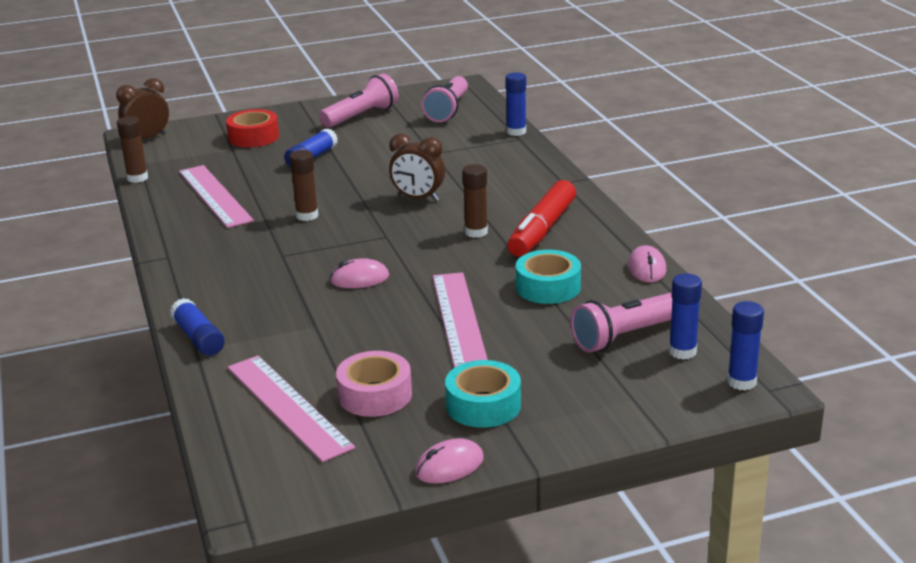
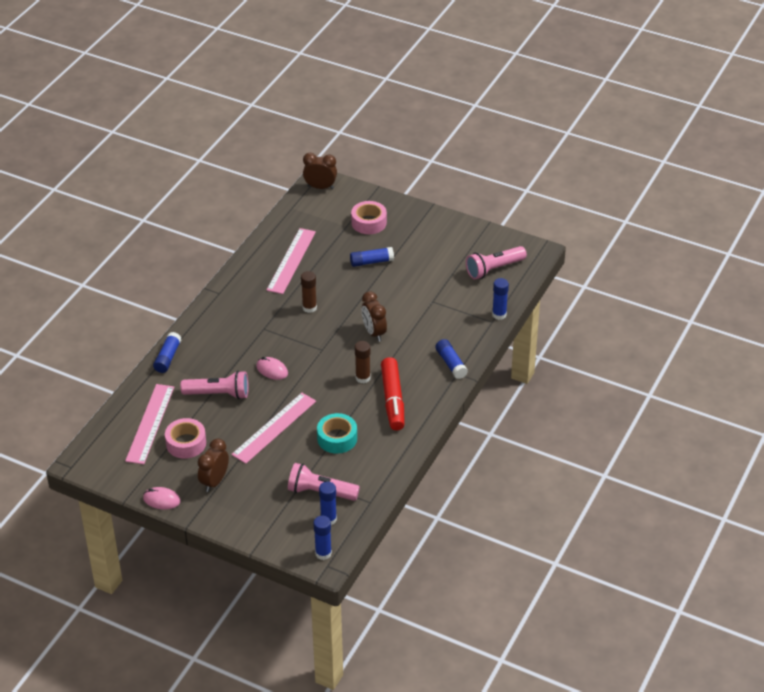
camera: 45 degrees right, 15 degrees up
brown glue stick [117,116,148,183] -> none
red tape [226,109,279,147] -> pink tape [351,201,387,234]
pink flashlight [319,73,399,128] -> pink flashlight moved to [180,371,249,399]
turquoise tape [445,360,521,428] -> brown clock [198,438,229,492]
red marker [507,180,576,257] -> red marker turned 75 degrees counterclockwise [381,357,405,430]
pink mouse [628,245,667,282] -> none
none -> blue glue stick [435,339,468,379]

